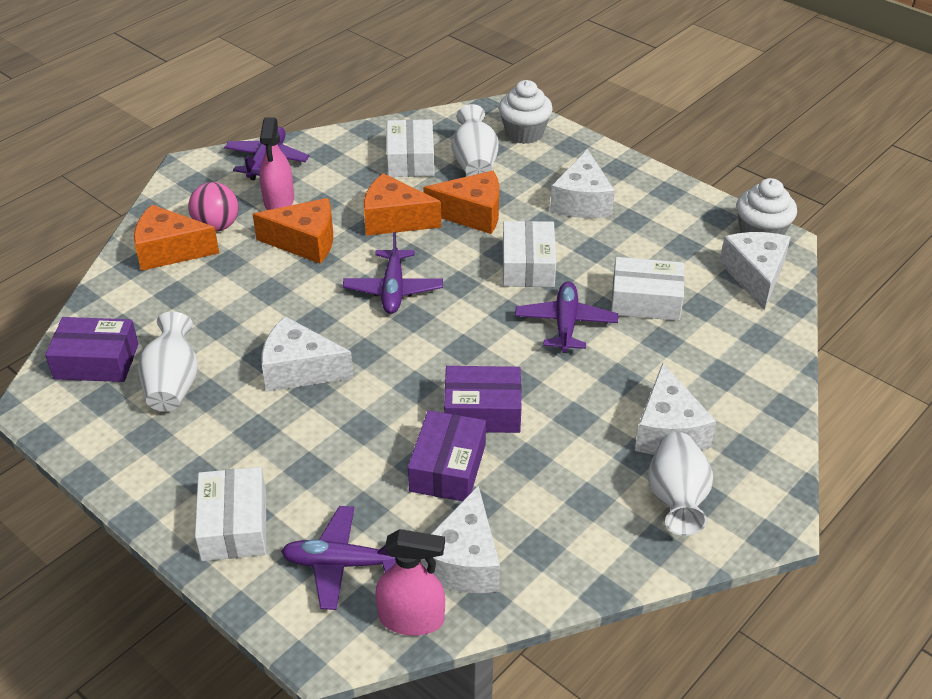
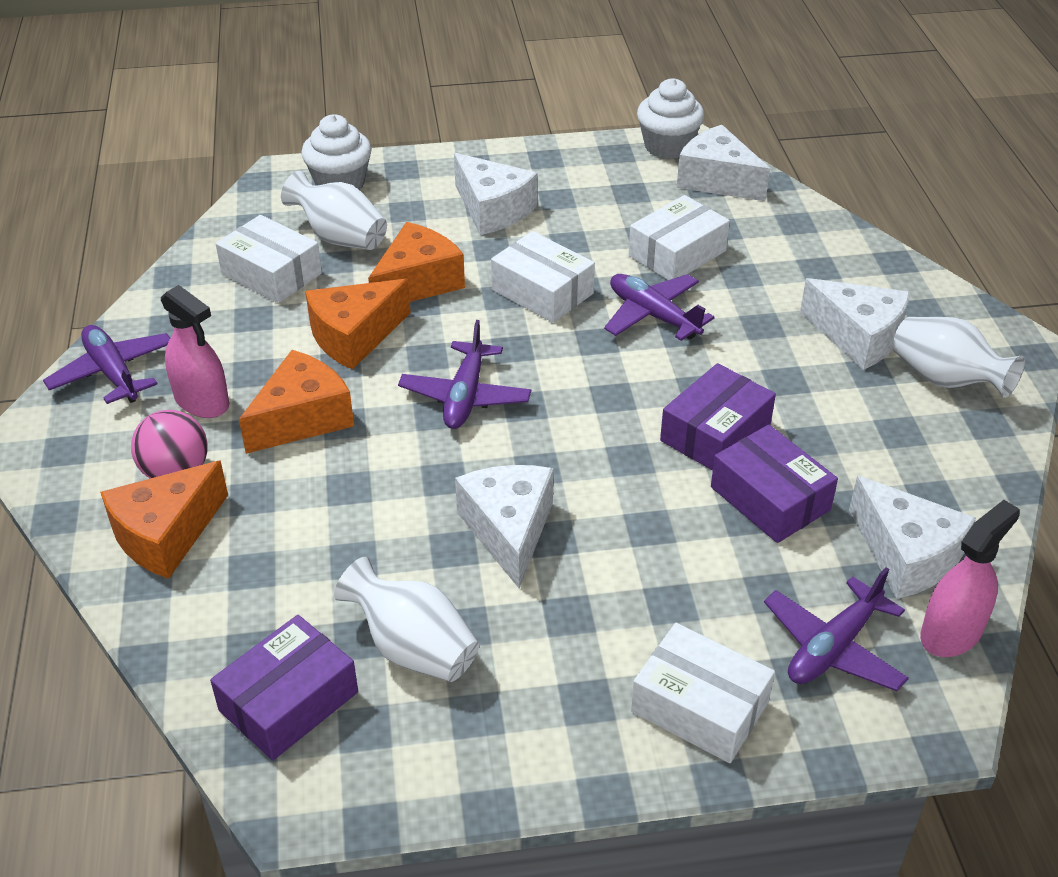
camera: 50 degrees left, 0 degrees up
white cheese [262,316,353,392] -> white cheese turned 120 degrees clockwise [455,465,554,589]
purple plane [343,232,443,314] -> purple plane turned 60 degrees clockwise [398,320,531,429]

